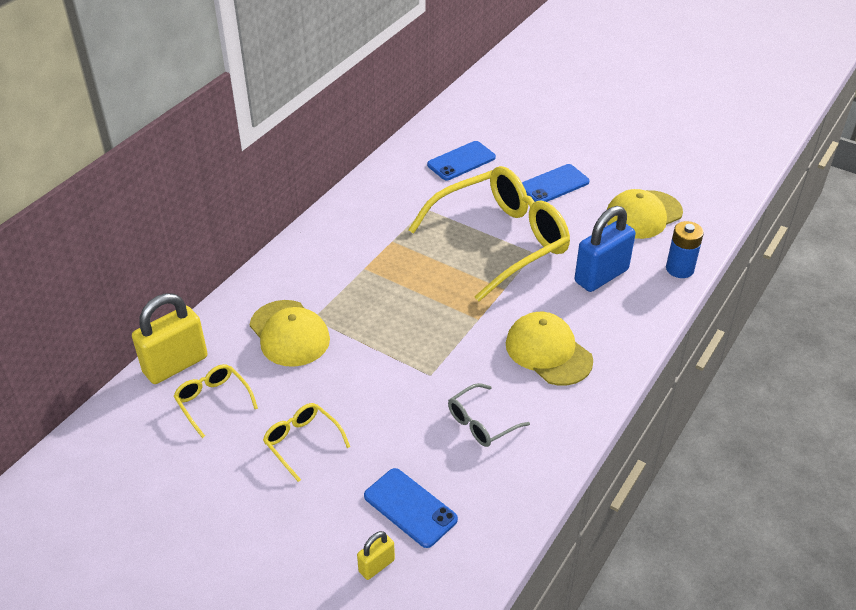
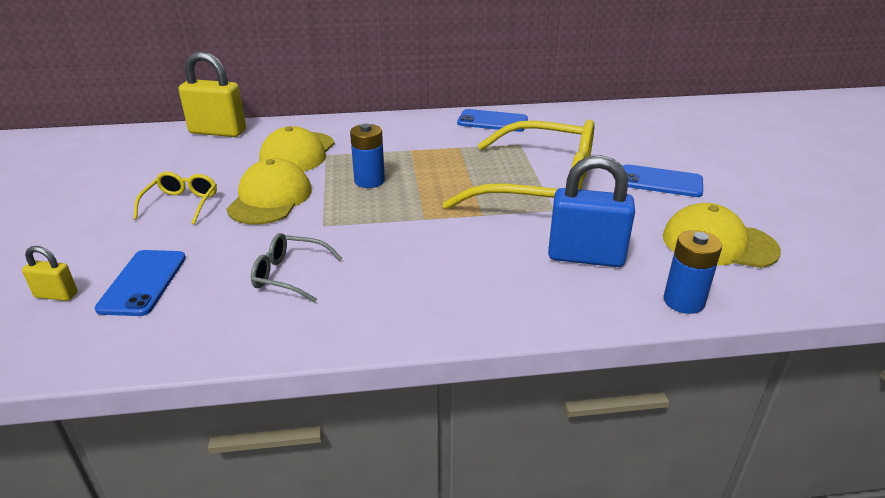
camera: 50 degrees right, 10 degrees down
yellow glasses [173,364,258,438] -> none
blue phone [427,141,496,180] -> blue phone moved to [457,109,528,132]
yellow cap [506,312,593,385] -> yellow cap moved to [226,158,312,225]
none -> blue battery [350,124,385,188]

